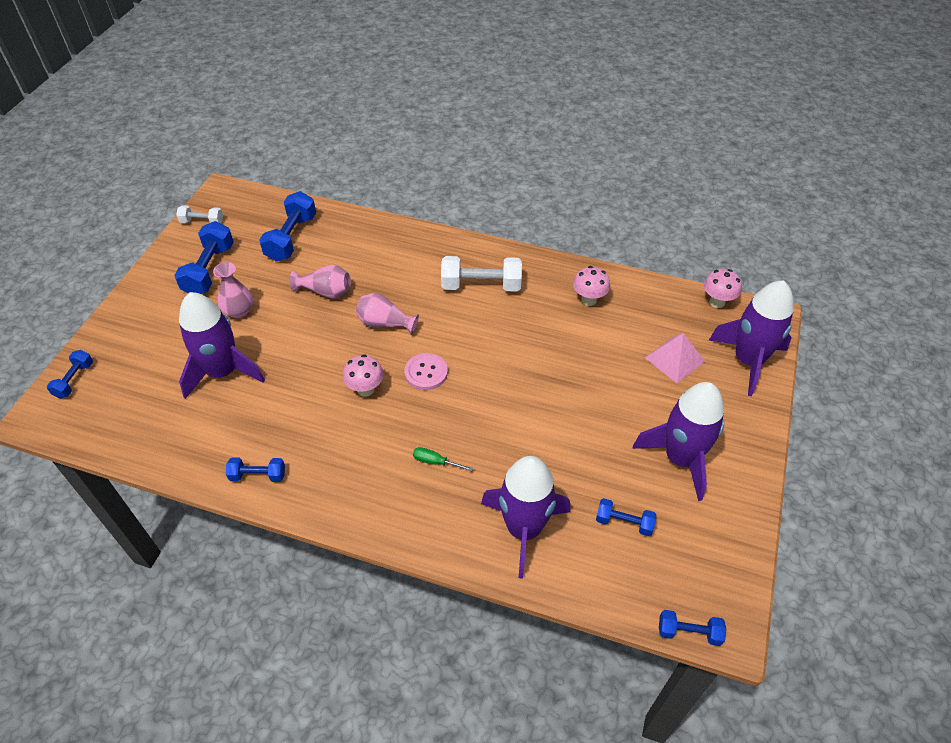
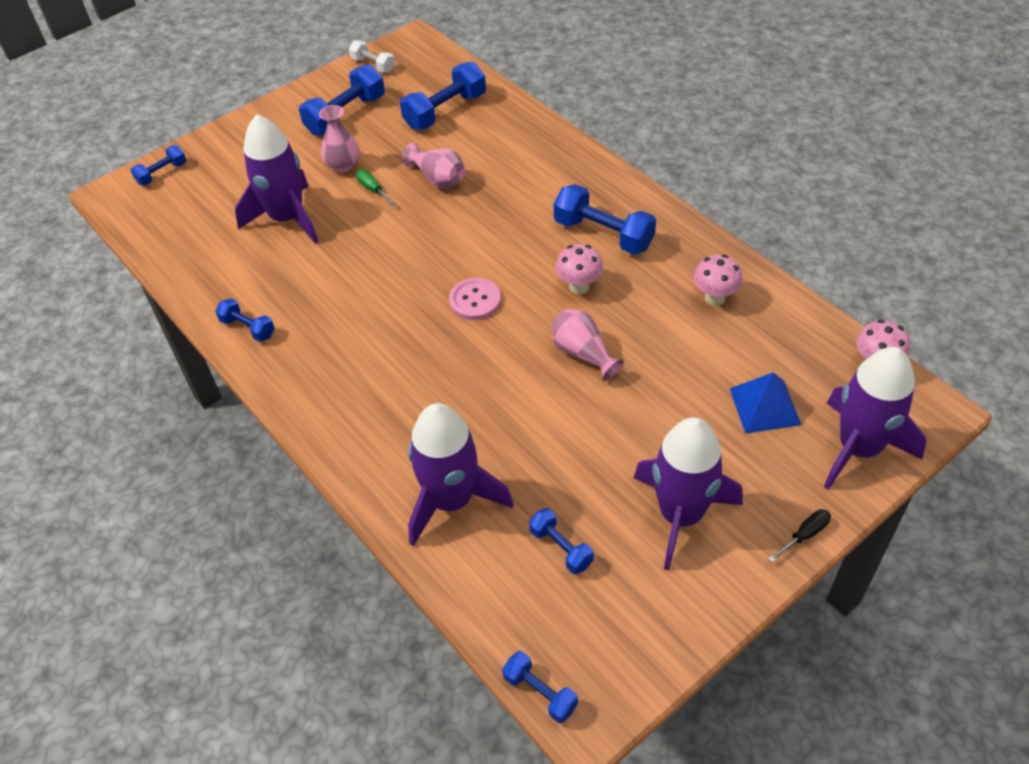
camera: 35 degrees right, 0 degrees up
pink mushroom [343,354,384,397] -> pink mushroom moved to [555,244,603,294]
pink vase [356,293,419,335] -> pink vase moved to [551,309,624,381]
green screwdriver [413,447,473,471] -> green screwdriver moved to [356,170,396,205]
white dumbbell [441,256,522,292] -> blue dumbbell [554,184,656,255]
pink pyramid [645,333,705,383] -> blue pyramid [730,372,801,434]
none -> black screwdriver [768,509,831,562]

